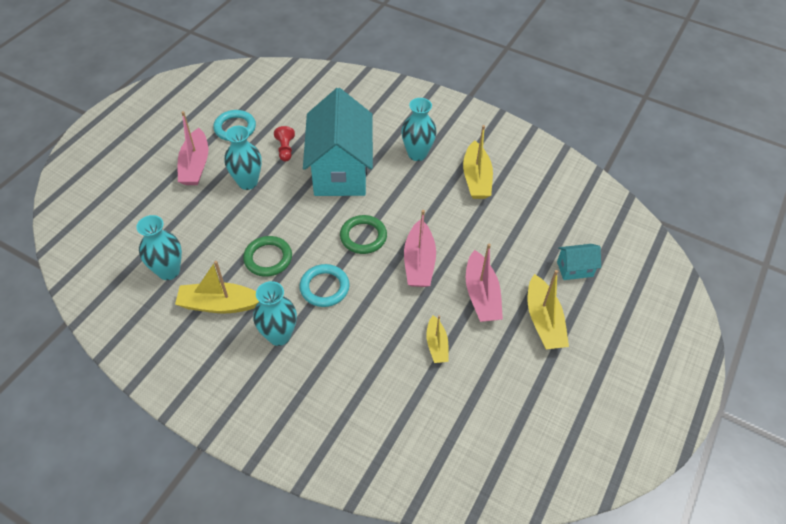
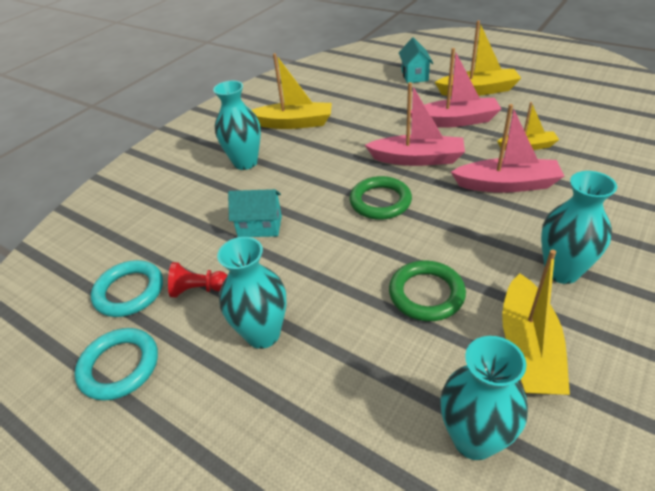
camera: 80 degrees left, 10 degrees down
pink boat [178,111,208,185] -> pink boat moved to [451,104,564,193]
turquoise ring [300,264,350,307] -> turquoise ring moved to [91,260,163,317]
turquoise house [303,88,373,196] -> turquoise house [228,189,282,237], size x0.42

